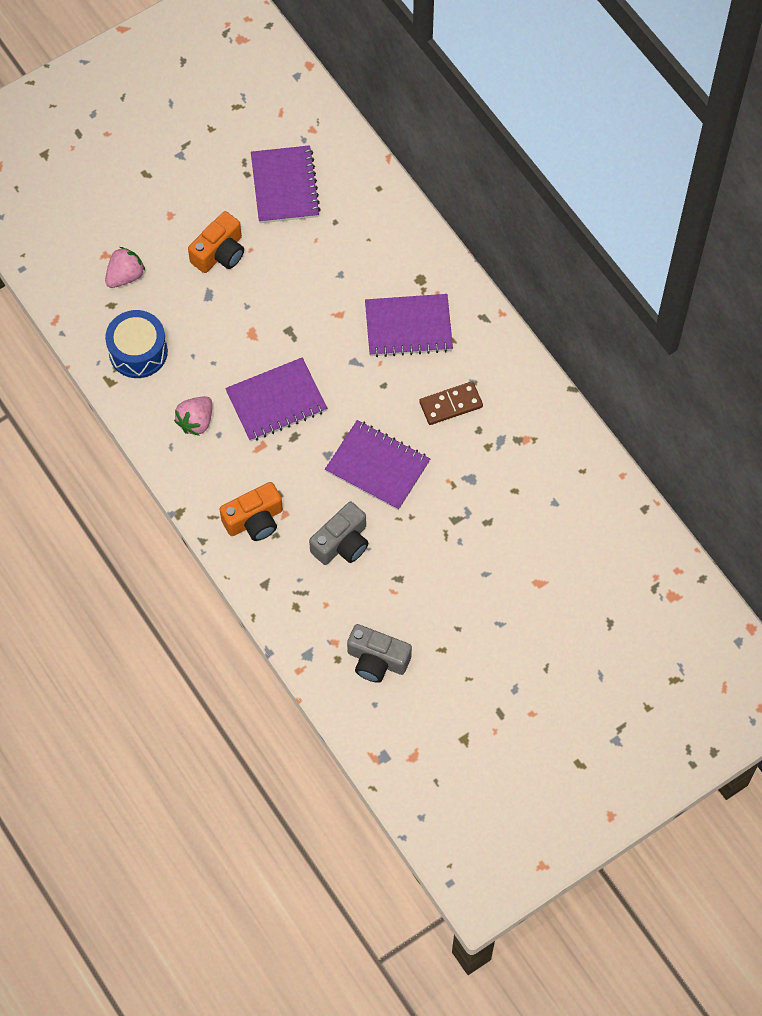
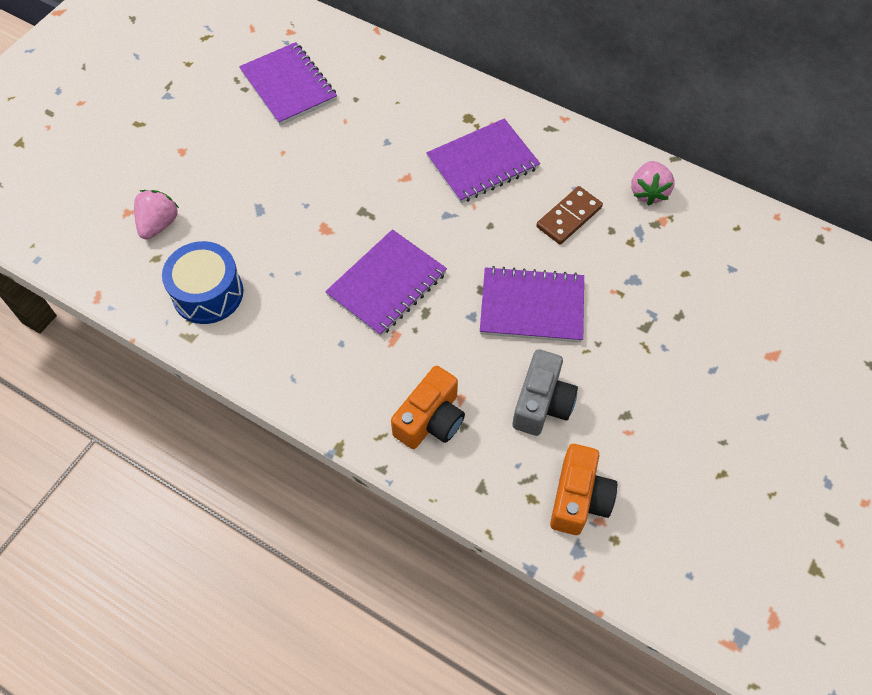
camera: 25 degrees left, 5 degrees down
pink strawberry [174,396,212,436] -> pink strawberry moved to [631,161,675,205]
orange camera [188,211,244,273] -> orange camera moved to [550,444,617,535]
grey camera [347,624,412,683] -> none

